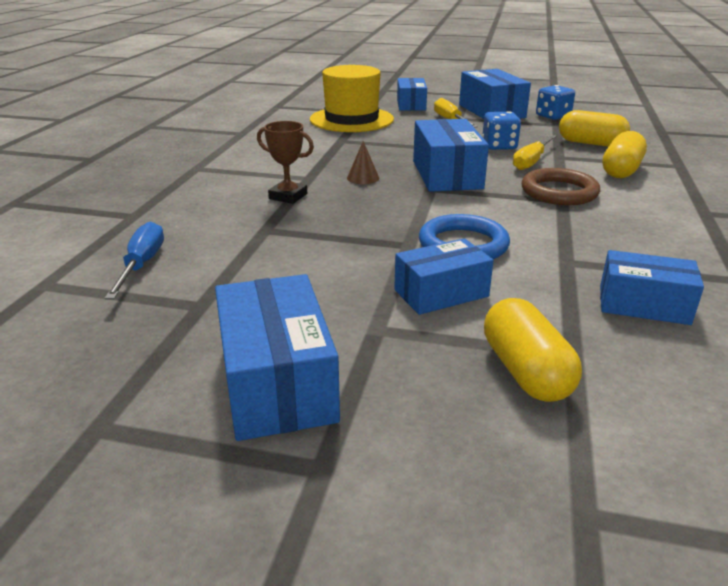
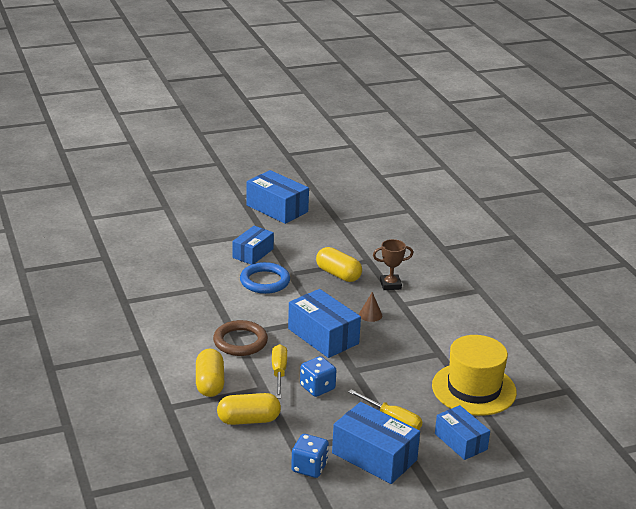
camera: 145 degrees right, 0 degrees up
blue screwdriver [105,222,164,299] -> none
yellow capsule [484,298,582,402] -> yellow capsule moved to [316,247,362,282]
blue box [600,250,704,325] -> none

